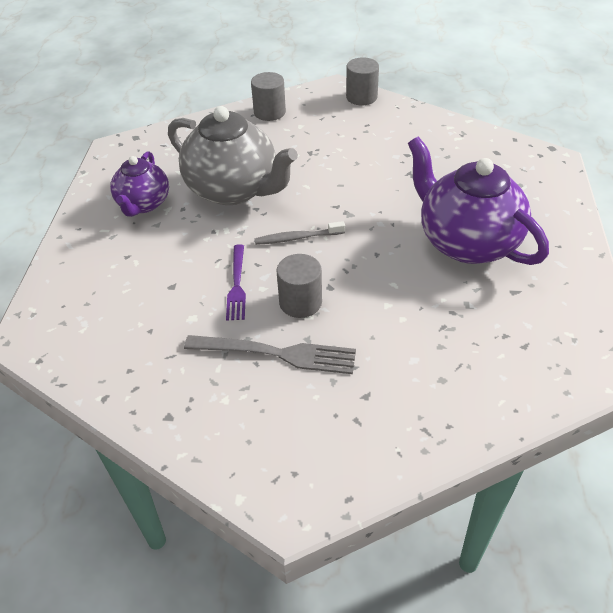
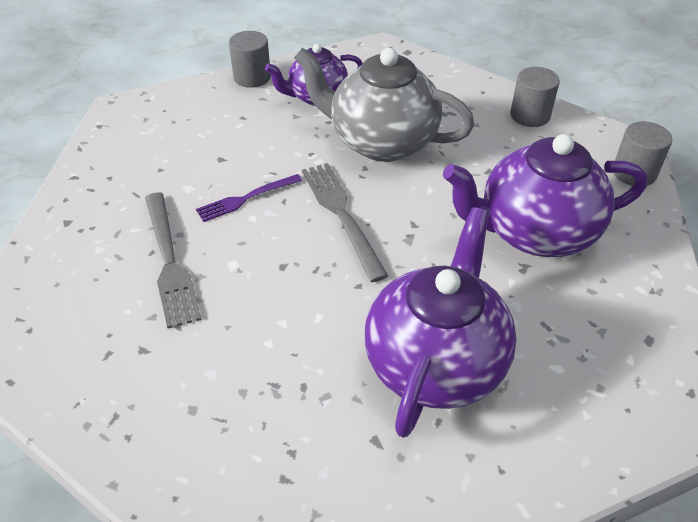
camera: 60 degrees right, 0 degrees up
grey teapot [168,106,298,205] -> grey teapot turned 105 degrees clockwise [294,48,474,162]
grey toothbrush [254,221,345,245] -> grey fork [302,163,388,282]
grey cylinder [276,254,322,318] -> grey cylinder moved to [229,31,271,88]
none -> purple teapot [443,134,647,257]

